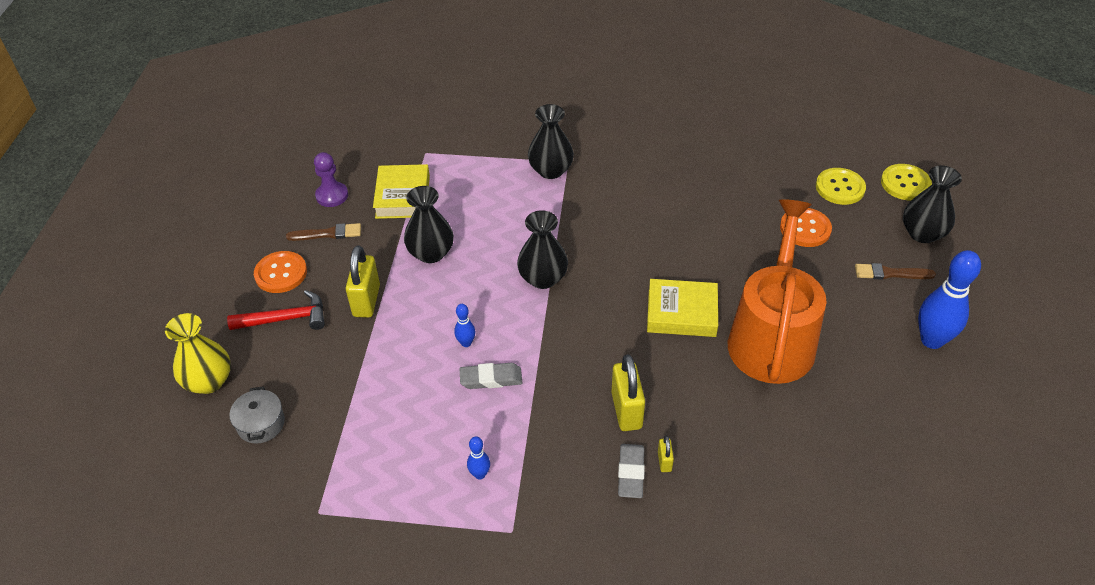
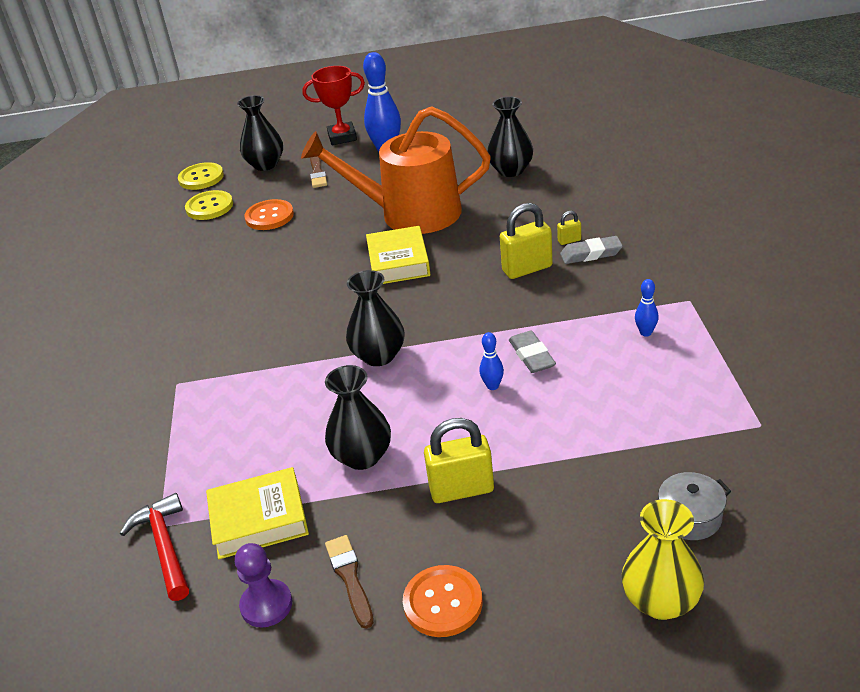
camera: 100 degrees left, 10 degrees down
red hammer [227,290,325,330] -> red hammer moved to [120,493,189,601]
black vase [528,104,574,179] -> black vase moved to [487,97,533,177]
none -> red trophy [302,66,365,145]

